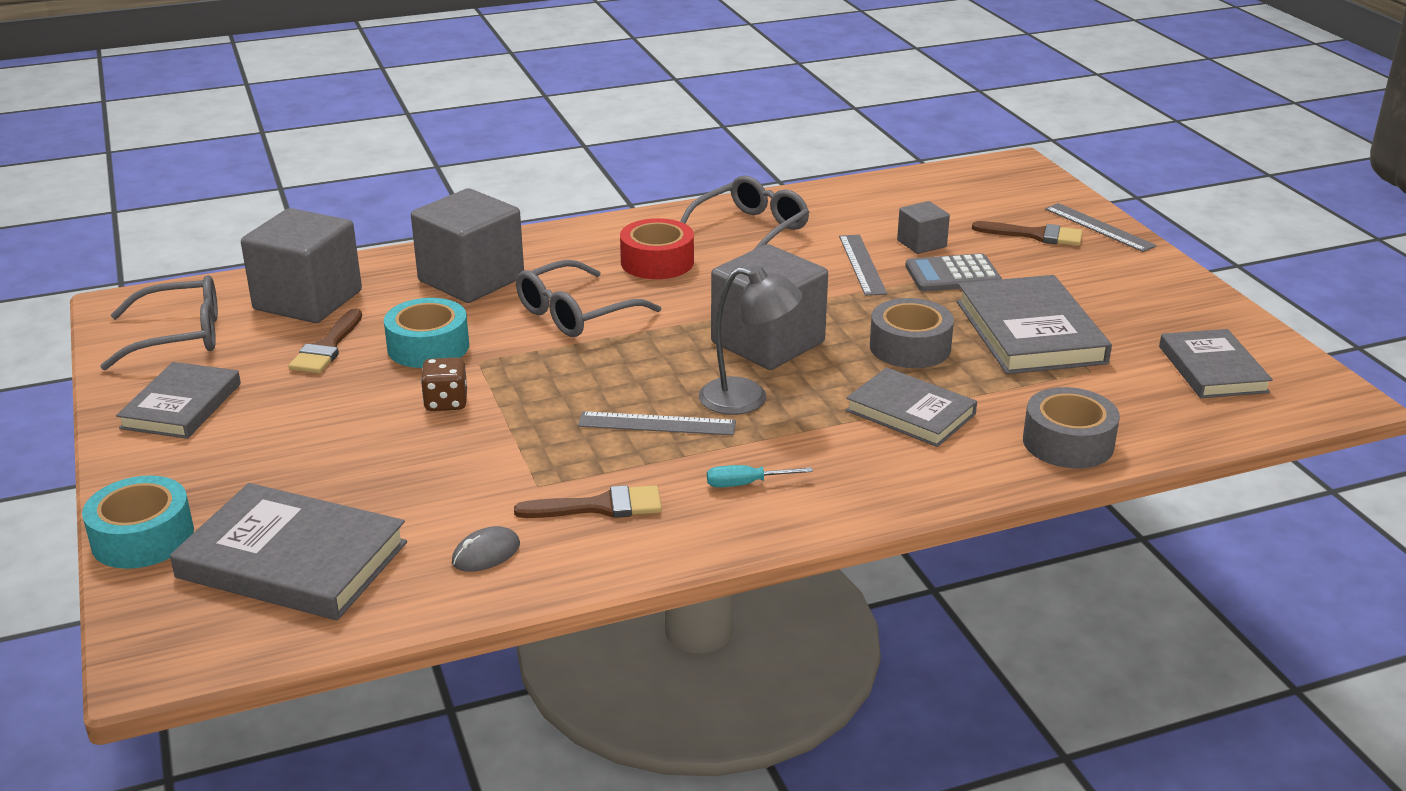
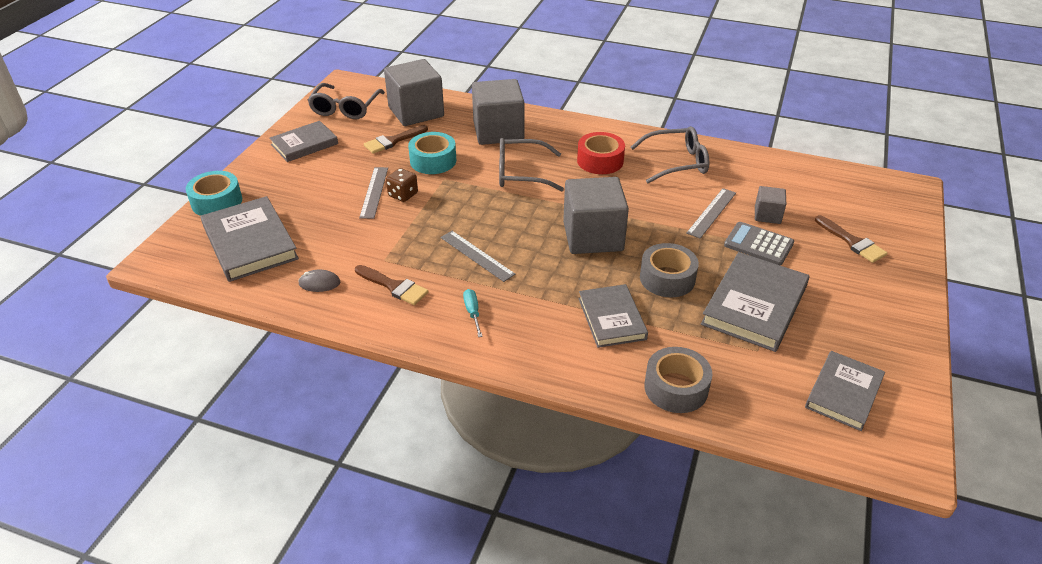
camera: 40 degrees right, 10 degrees up
grey glasses [100,275,218,370] -> grey glasses turned 75 degrees clockwise [308,83,385,119]
grey lamp [699,266,803,415] -> none
turquoise screwdriver [707,465,813,488] -> turquoise screwdriver turned 45 degrees clockwise [463,289,483,337]
grey ruler [1045,203,1157,252] -> grey ruler moved to [359,167,388,219]

